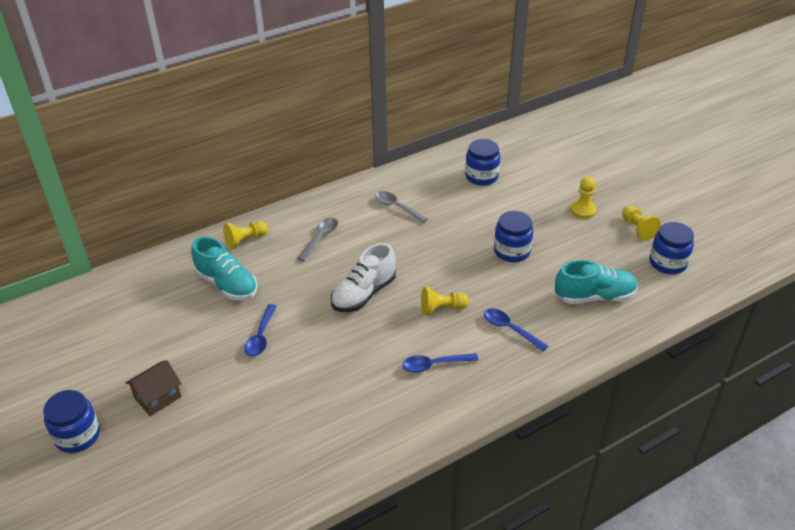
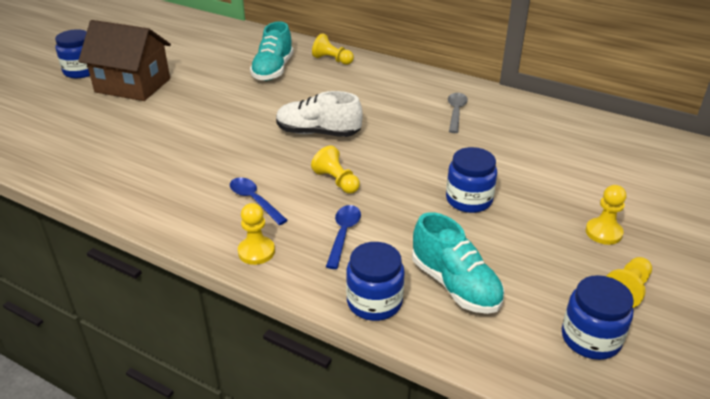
camera: 60 degrees right, 5 degrees down
brown house [125,360,181,416] -> brown house [78,20,171,101], size x1.88
blue spoon [244,304,277,357] -> none
grey spoon [297,218,338,261] -> none
blue jar [465,139,500,186] -> blue jar moved to [346,242,405,321]
none -> yellow pawn [238,203,275,265]

